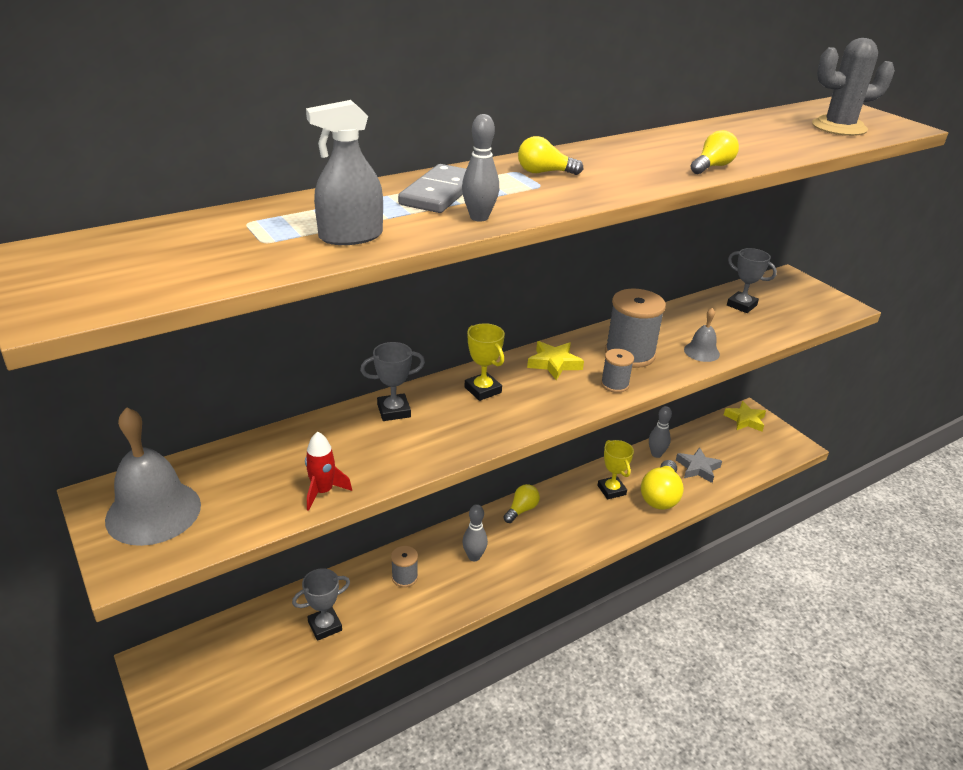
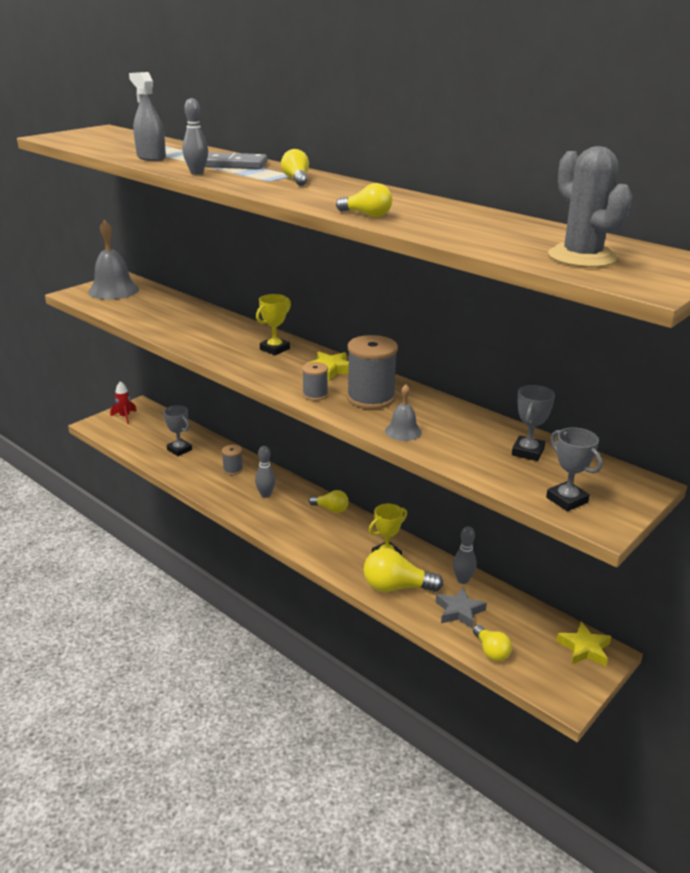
camera: 75 degrees right, 5 degrees down
red rocket [305,432,352,511] -> red rocket moved to [110,381,137,424]
grey trophy [360,342,425,421] -> grey trophy moved to [546,428,602,511]
none -> yellow light bulb [473,625,512,661]

